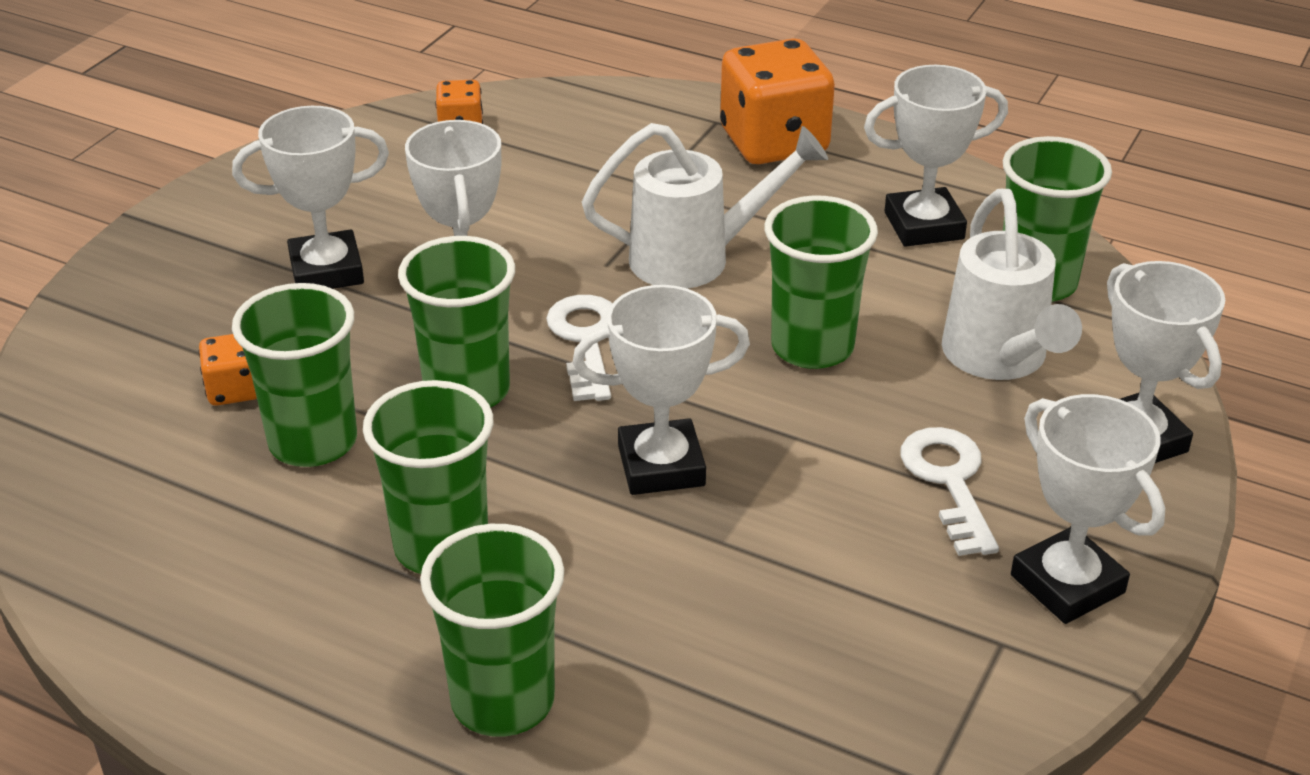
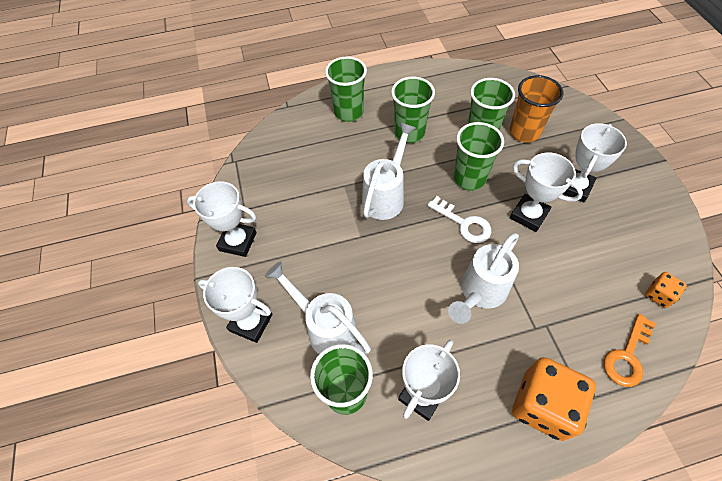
camera: 140 degrees right, 20 degrees up
orange dice [199,334,257,406] -> orange cup [509,75,563,143]
white trophy [573,285,750,495] -> white watering can [362,122,416,220]
green cup [765,195,878,369] -> none
white key [900,427,999,556] -> none
none -> orange key [604,314,656,387]

